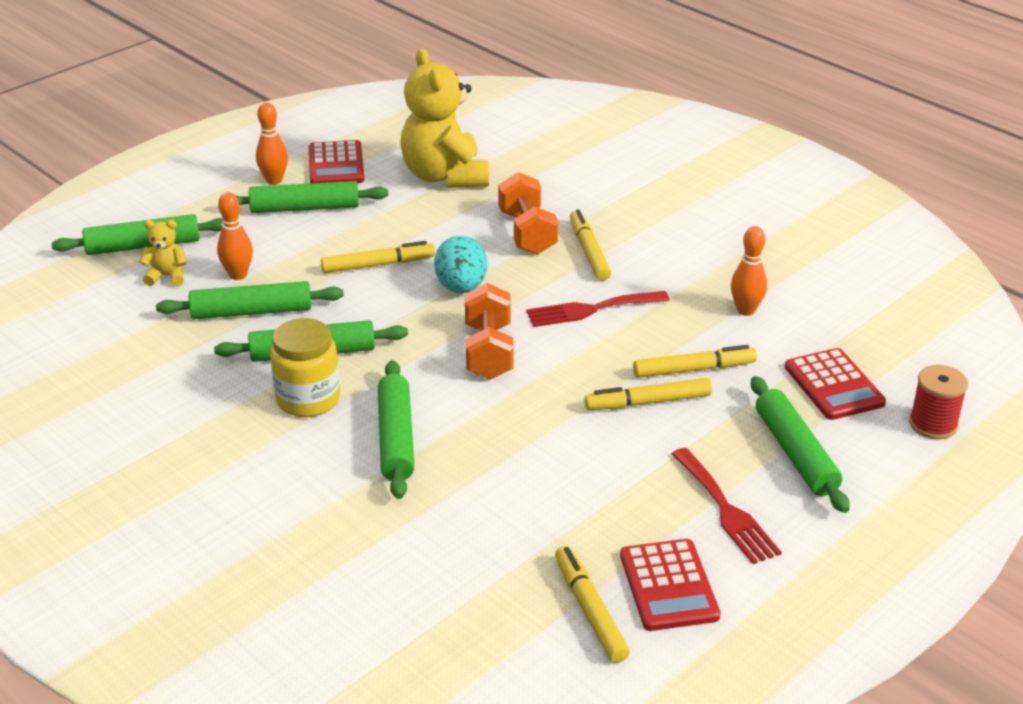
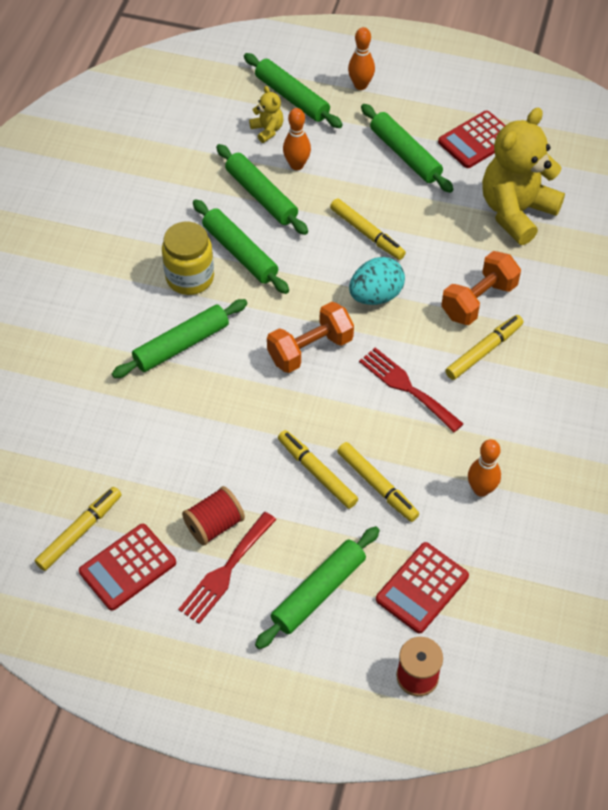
camera: 60 degrees right, 20 degrees up
orange bowling pin [256,102,288,185] -> orange bowling pin moved to [348,27,375,90]
none -> red spool [182,486,245,546]

